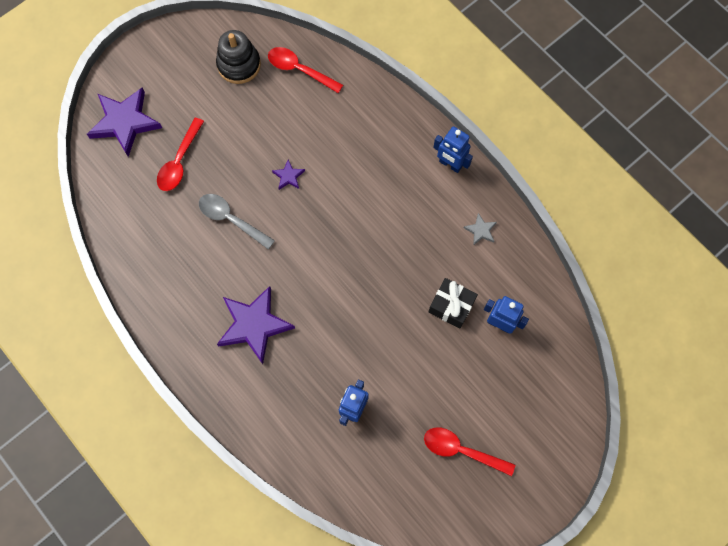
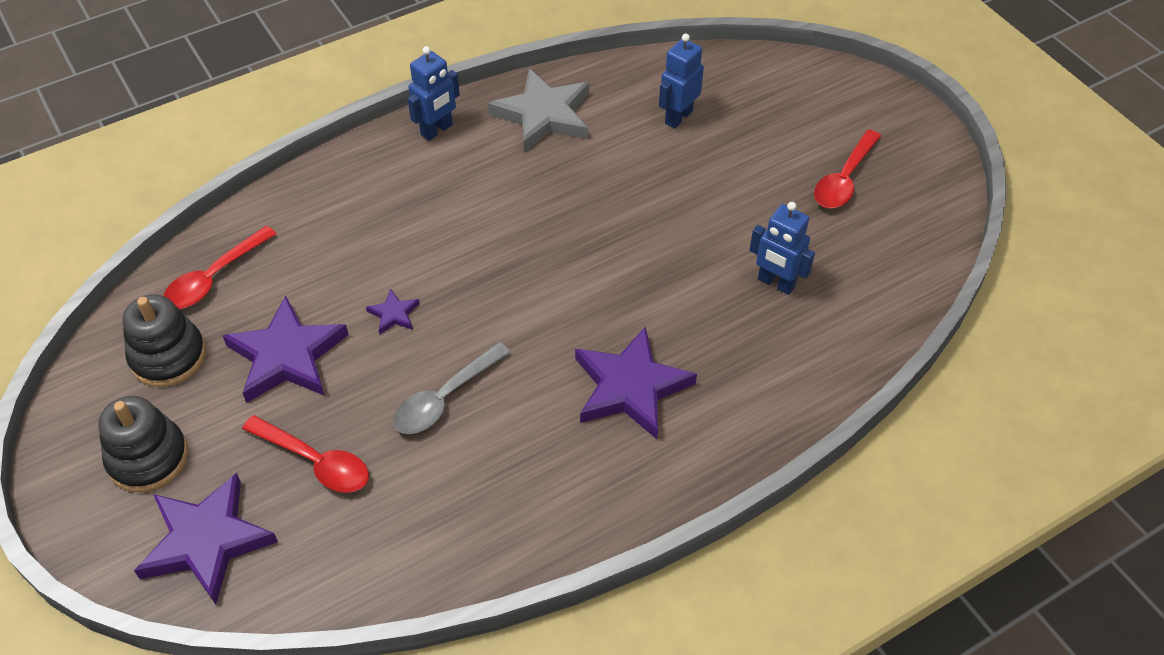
camera: 80 degrees left, 20 degrees down
black gift [429,278,478,328] -> none
grey star [464,213,497,246] -> grey star [488,69,589,152], size x2.25
none -> black stacking toy [98,396,188,492]
none -> purple star [222,296,349,403]

